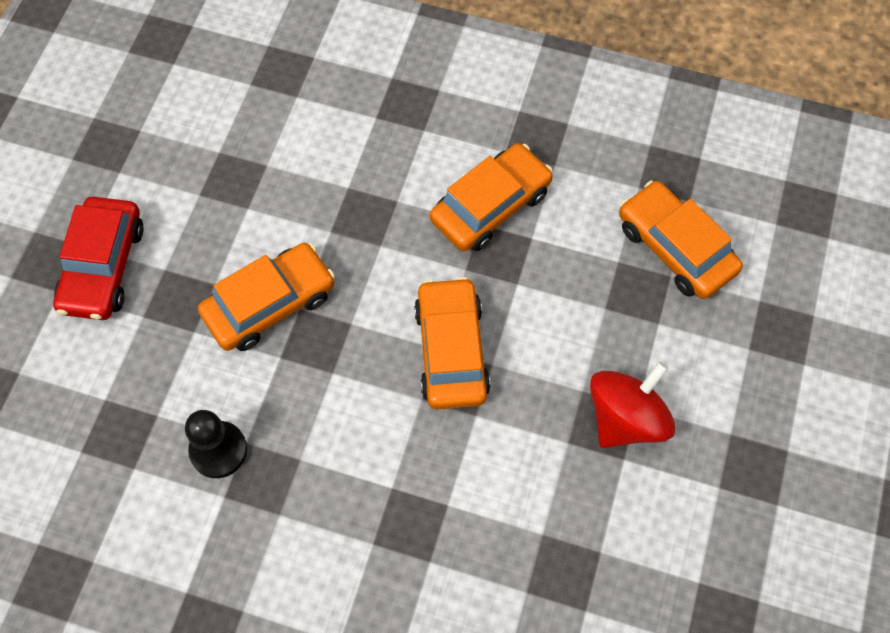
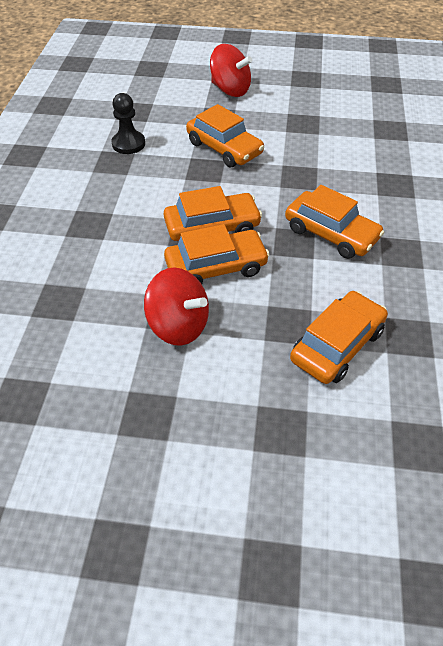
camera: 80 degrees right, 15 degrees down
red car [53,197,144,320] -> red spinning top [210,44,252,97]
none -> orange car [164,224,270,284]

